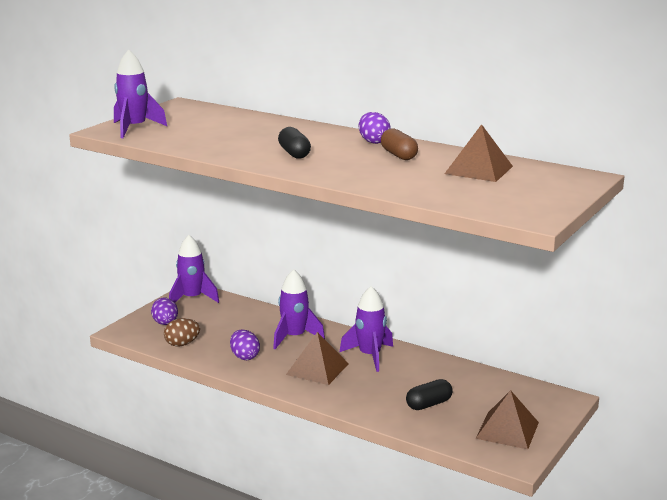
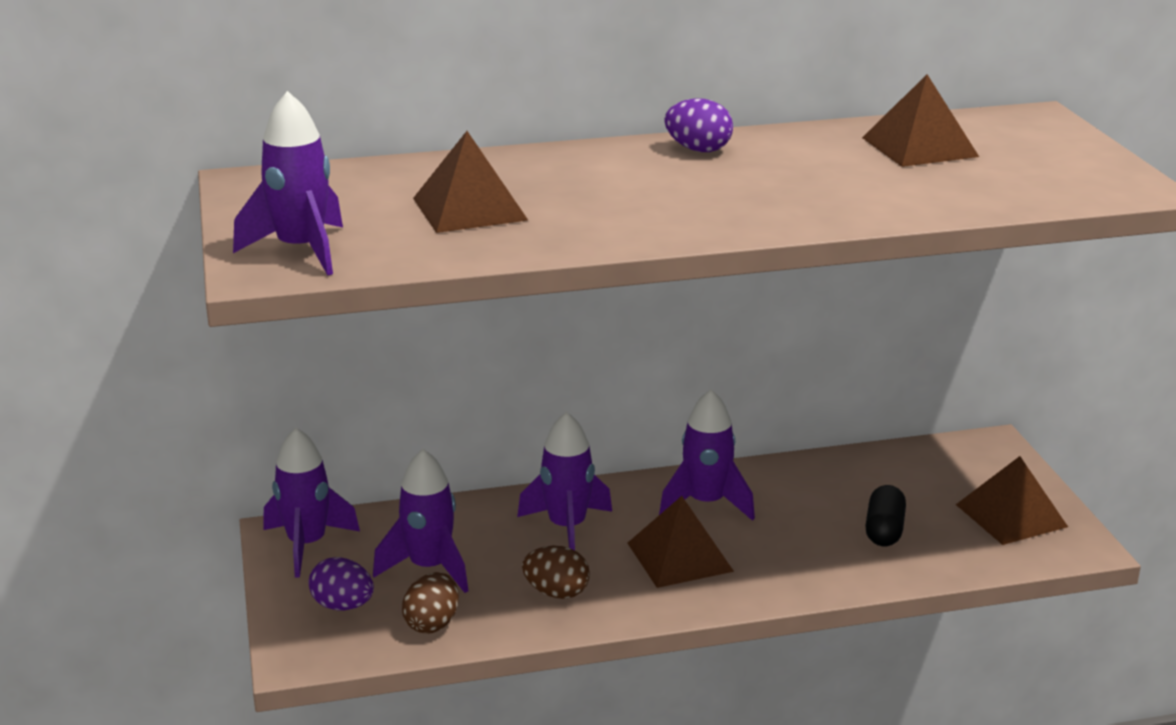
camera: 45 degrees left, 5 degrees up
purple egg [230,330,260,360] -> brown egg [522,546,590,599]
black capsule [278,127,311,159] -> none
brown capsule [381,128,418,160] -> none
none -> purple rocket [373,449,468,593]
none -> brown pyramid [413,131,528,233]

